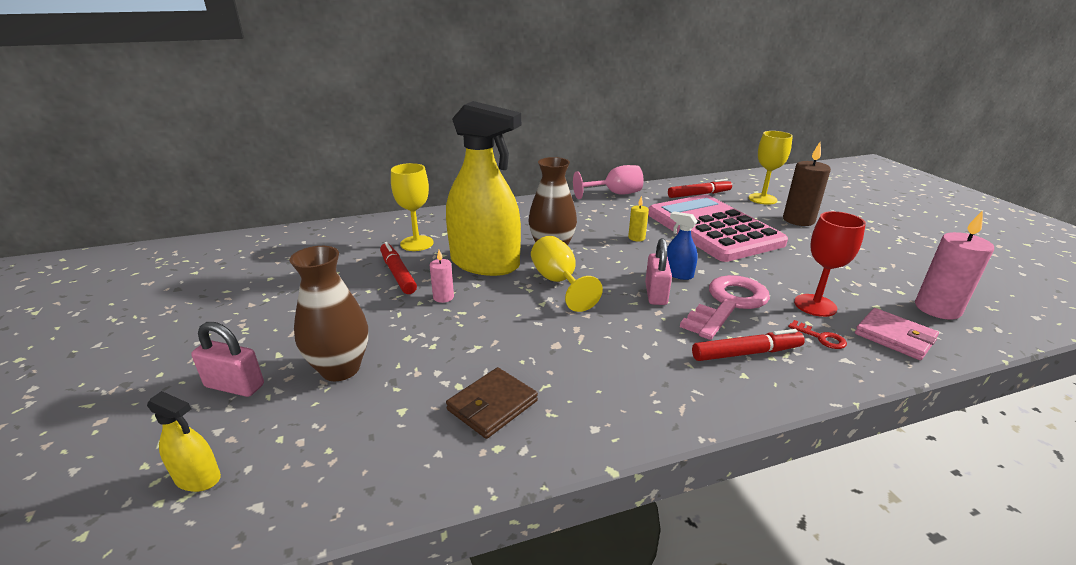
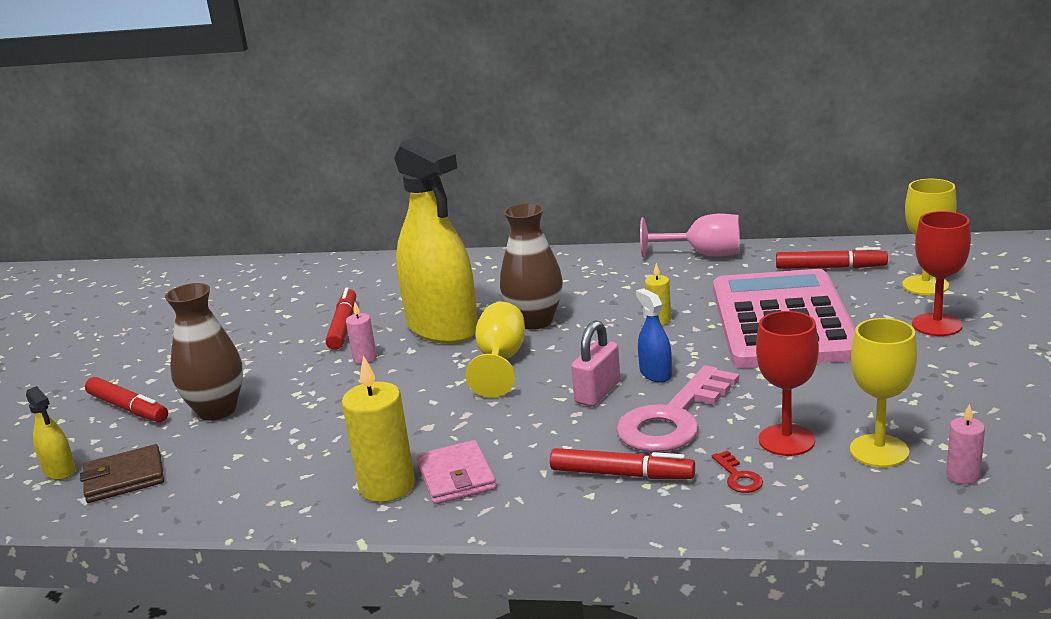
camera: 30 degrees right, 5 degrees down
pink padlock [191,322,264,397] -> red marker [85,377,168,422]
yellow goblet [391,163,433,251] -> yellow goblet moved to [850,318,917,467]
brown wallet [446,367,538,439] -> brown wallet moved to [80,444,164,503]
pink key [680,275,770,340] -> pink key turned 150 degrees clockwise [616,365,739,452]
brown candle [783,142,831,226] -> red goblet [912,211,971,336]
pink wallet [855,308,939,360] -> pink wallet moved to [416,440,496,504]
pink candle [915,210,994,320] -> pink candle [946,404,985,484], size x0.52
none -> yellow candle [342,355,415,502]

